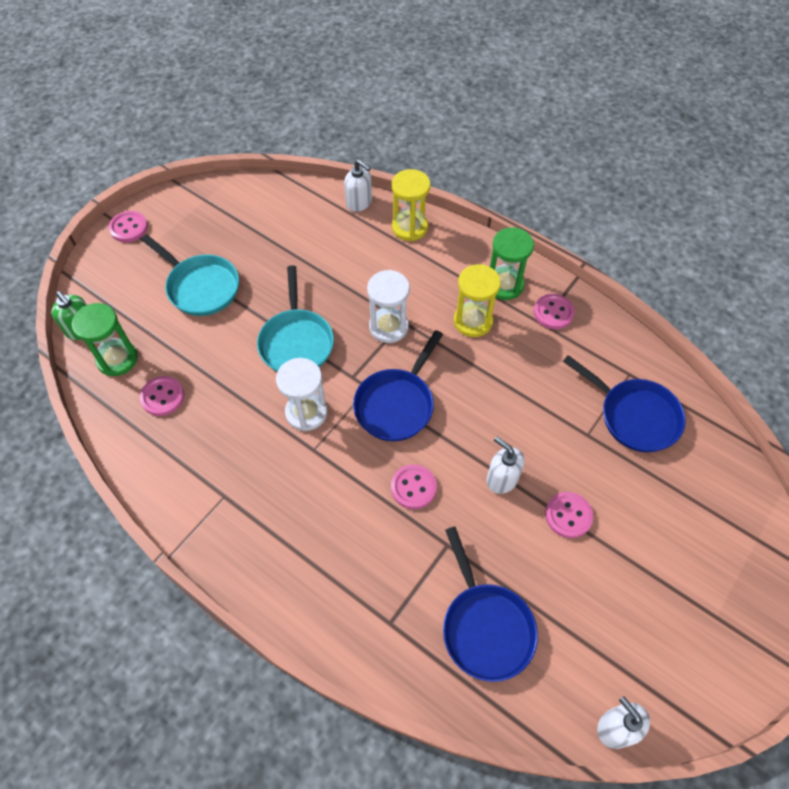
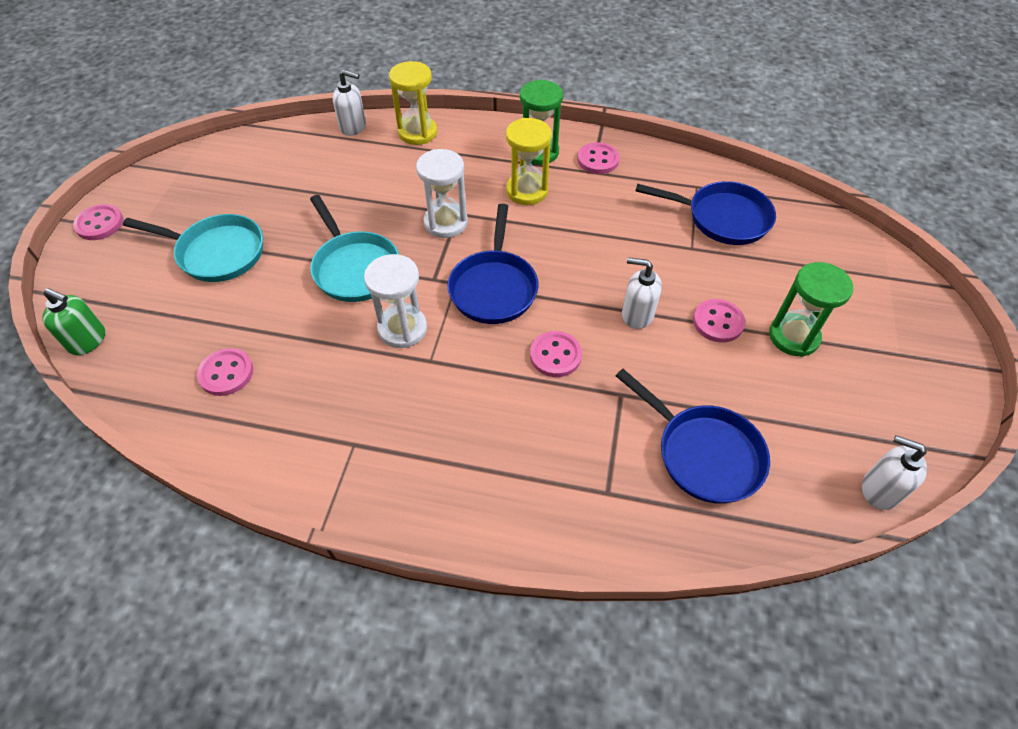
camera: 25 degrees left, 5 degrees down
green hourglass [72,303,138,376] -> green hourglass moved to [769,262,853,357]

